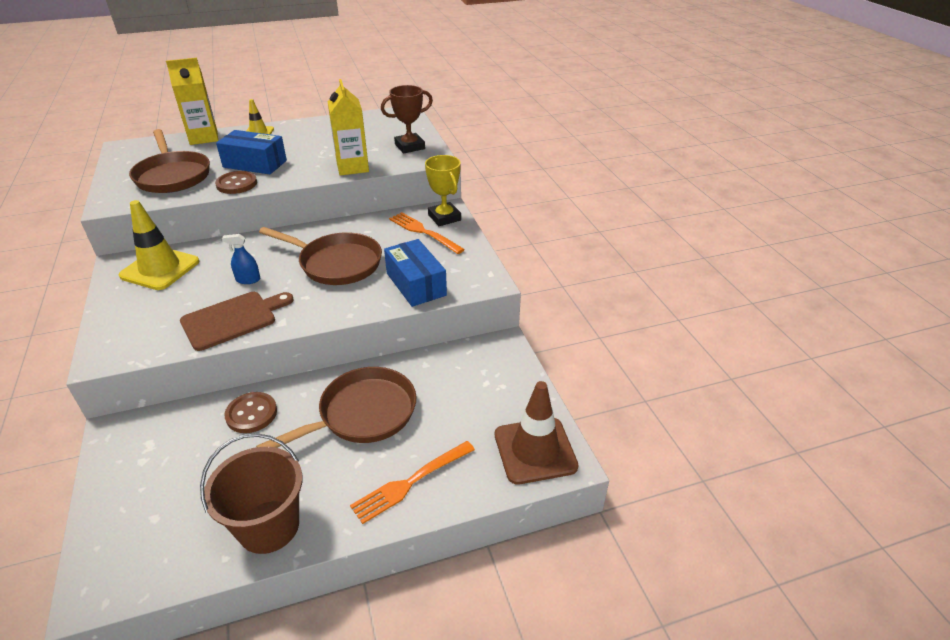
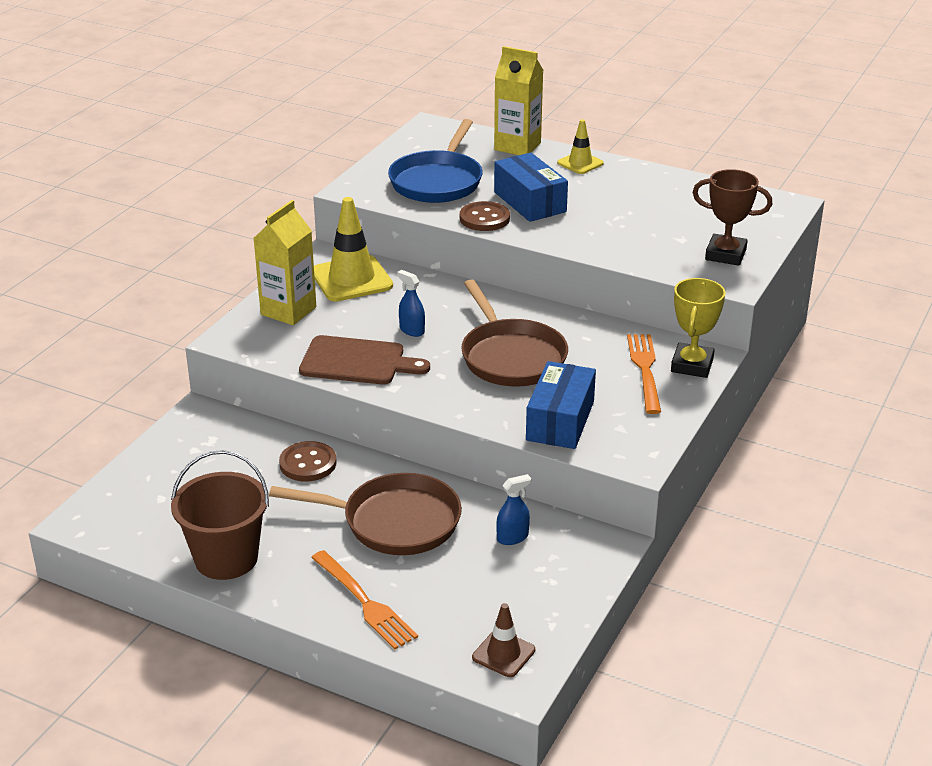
camera: 45 degrees right, 5 degrees down
brown pan [129,129,210,193] -> blue pan [388,119,483,203]
yellow carton [328,79,369,175] -> yellow carton moved to [253,200,316,325]
orange fork [350,441,475,524] -> orange fork turned 135 degrees counterclockwise [311,550,418,650]
brown traffic cone [495,381,579,484] -> brown traffic cone [472,603,535,677], size x0.55
none -> blue spray bottle [496,474,531,545]

